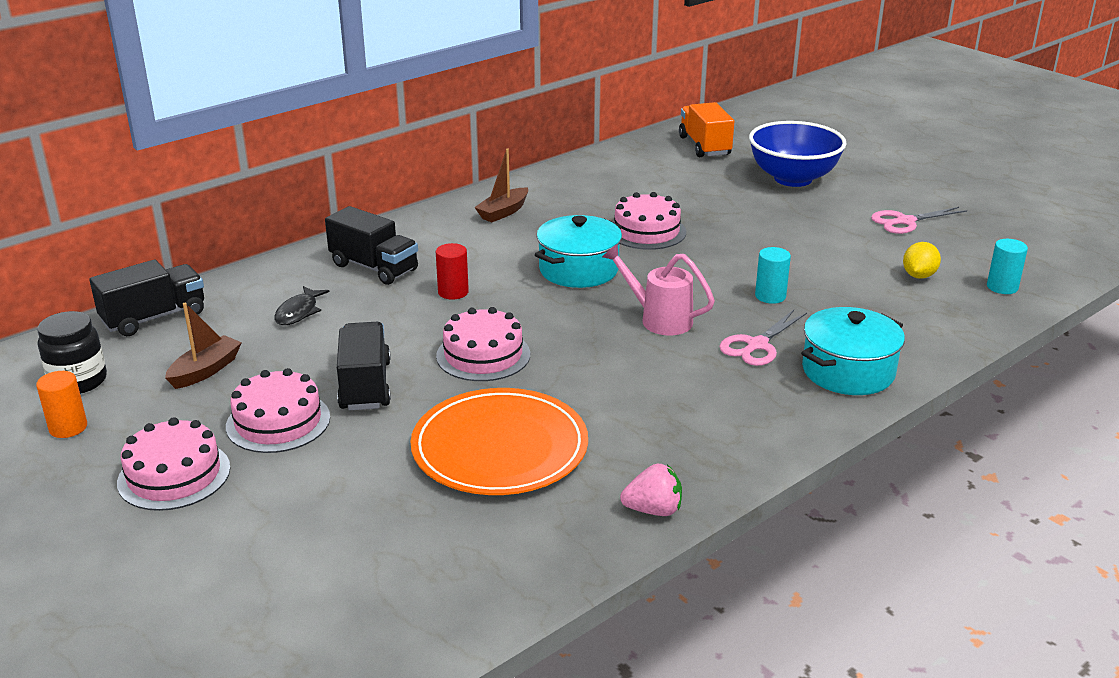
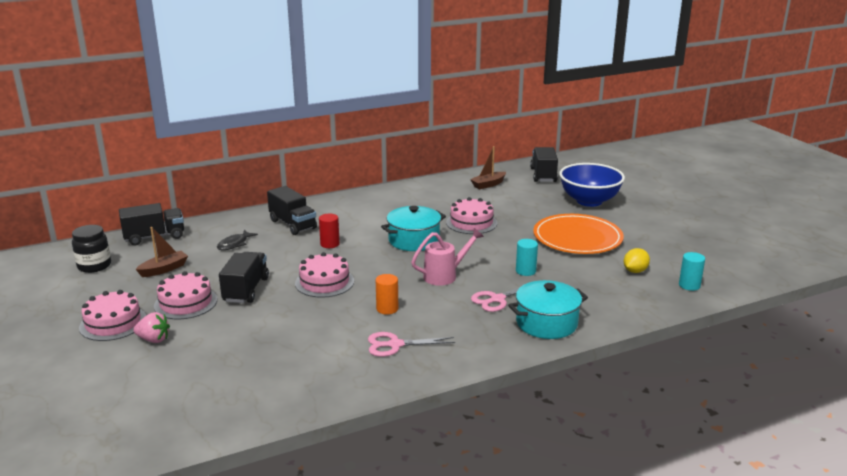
camera: 15 degrees right, 5 degrees down
orange cylinder [36,371,87,438] -> orange cylinder moved to [376,274,398,315]
orange plate [410,388,588,495] -> orange plate moved to [533,214,624,254]
brown boat [474,148,528,222] -> brown boat moved to [470,146,506,189]
pink watering can [602,243,715,335] -> pink watering can turned 105 degrees clockwise [411,228,484,286]
pink strawberry [620,463,682,516] -> pink strawberry moved to [133,312,170,343]
orange truck [679,102,734,157] -> black truck [530,147,558,182]
pink scissors [871,207,967,234] -> pink scissors moved to [368,332,455,357]

